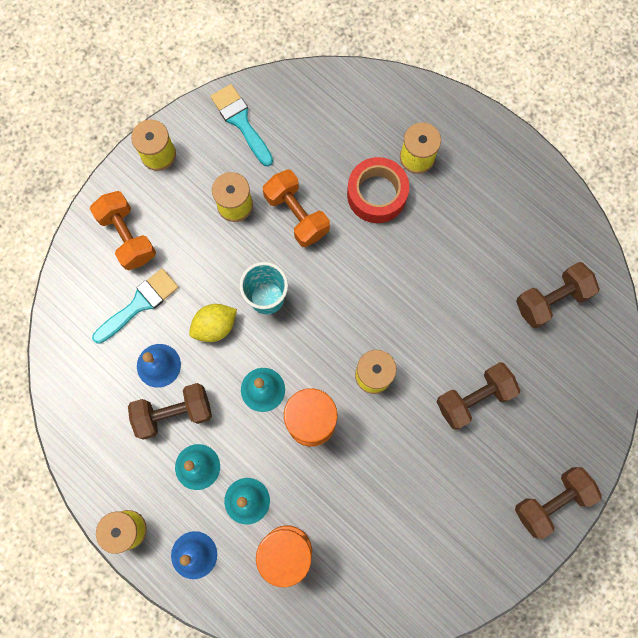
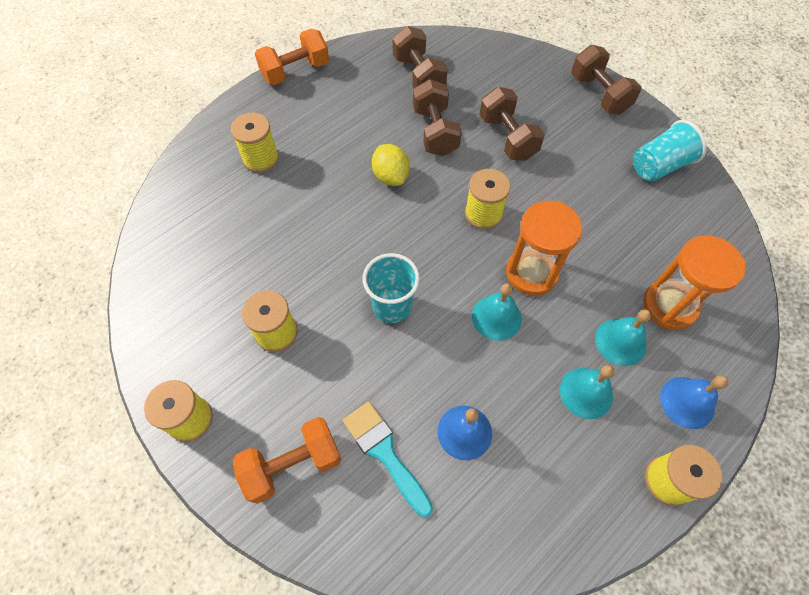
camera: 85 degrees left, 15 degrees down
brown dumbbell [128,383,212,440] -> brown dumbbell moved to [413,79,462,156]
yellow lemon [189,304,237,342] -> yellow lemon moved to [372,144,410,186]
turquoise brush [210,84,273,167] -> none
orange dumbbell [263,169,330,247] -> orange dumbbell moved to [255,29,329,85]
red tape [347,157,409,223] -> none
none -> turquoise cup [633,120,706,182]

